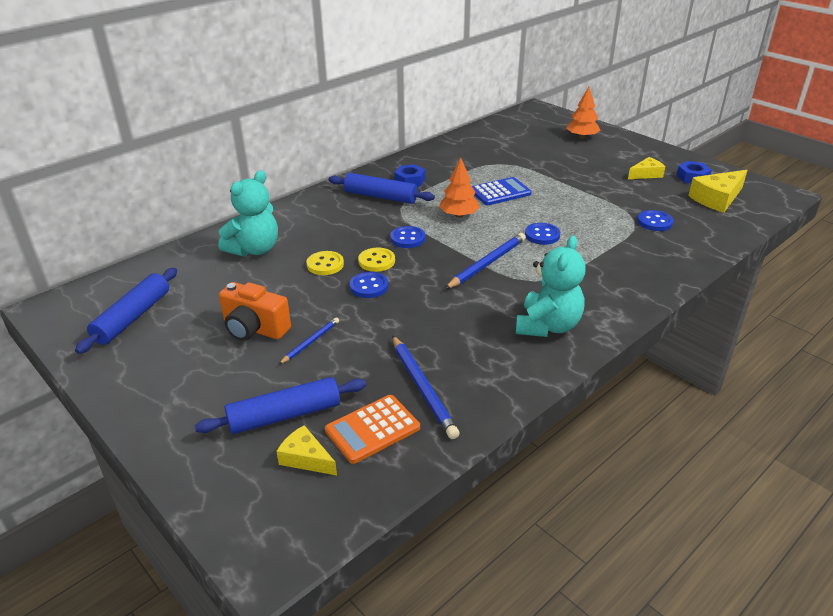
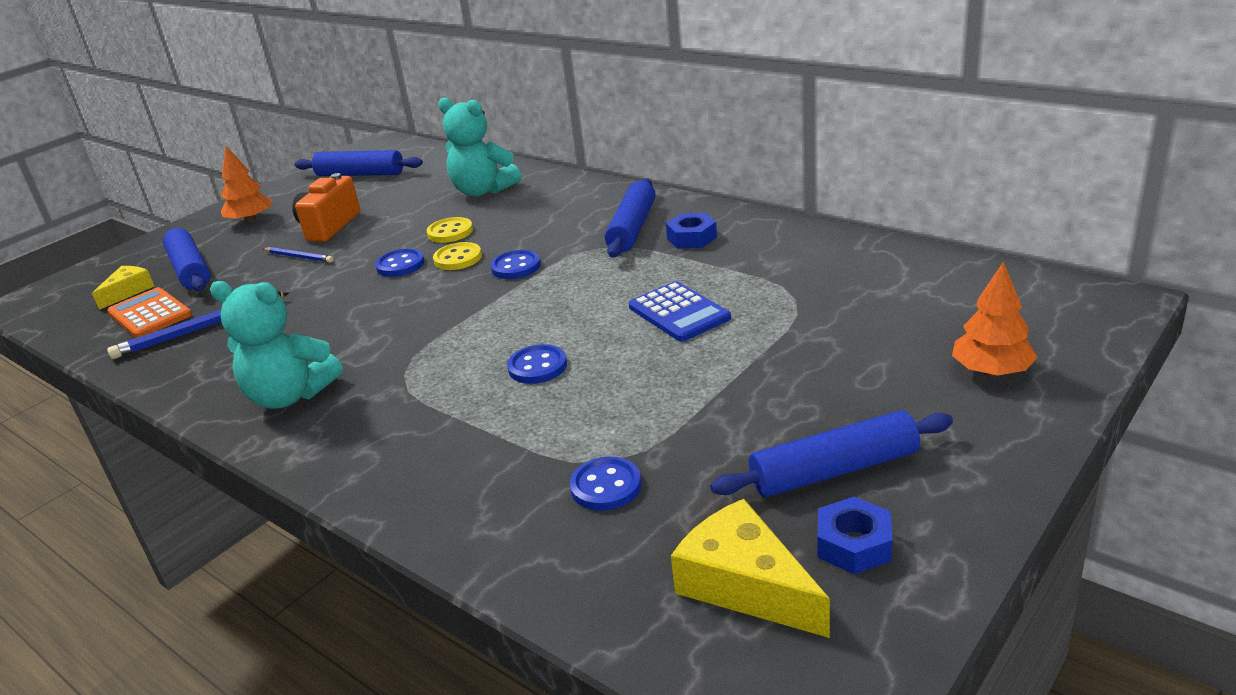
camera: 85 degrees right, 5 degrees down
orange tree [439,158,480,218] -> orange tree moved to [221,146,273,223]
blue pencil [445,233,526,289] -> none
yellow cheese [628,157,665,179] -> blue rolling pin [710,410,953,497]

